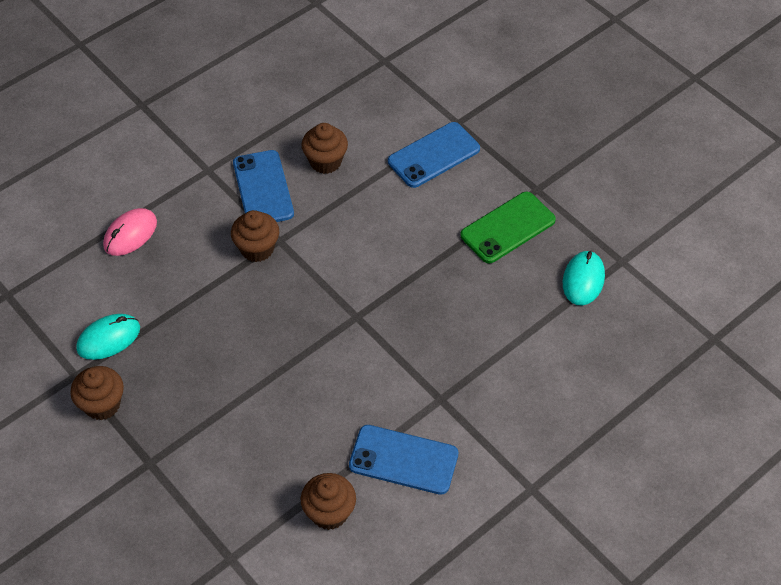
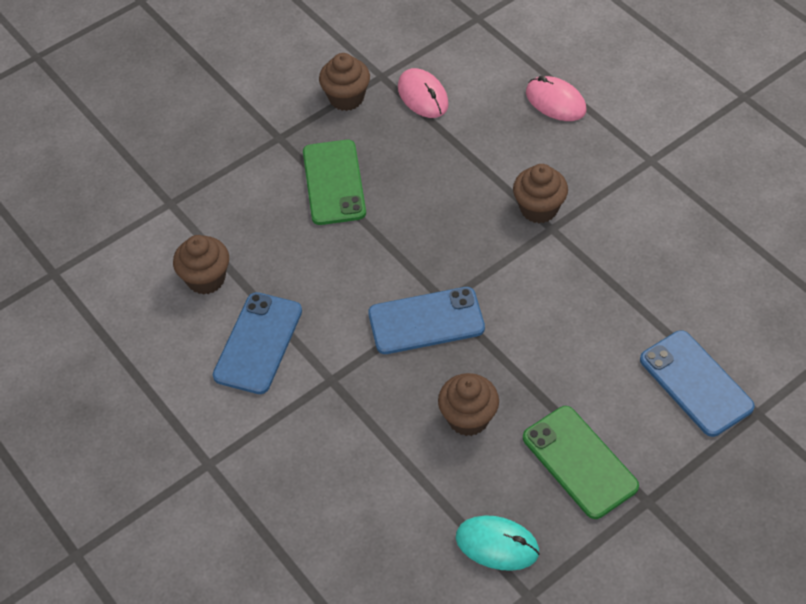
camera: 95 degrees right, 0 degrees up
turquoise mouse [76,314,140,360] -> pink mouse [398,68,449,118]
blue phone [233,150,294,222] -> blue phone moved to [368,287,485,354]
brown cupcake [301,123,348,174] -> brown cupcake moved to [438,373,499,436]
none -> green phone [303,140,366,225]

